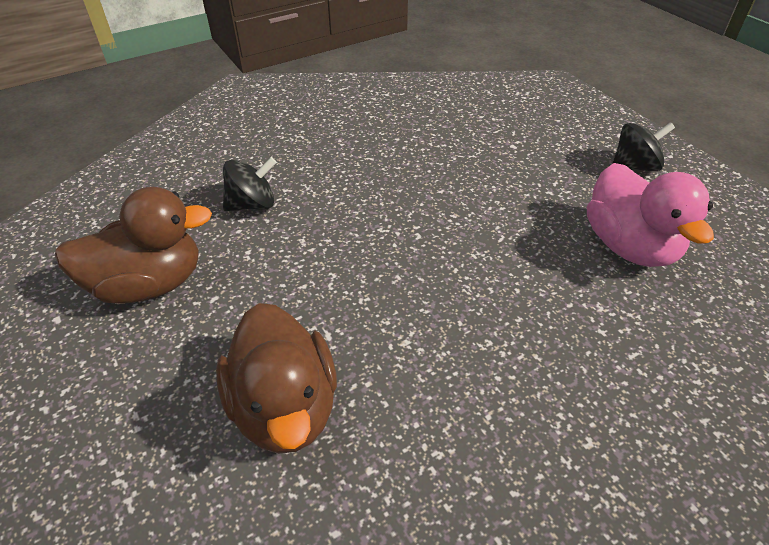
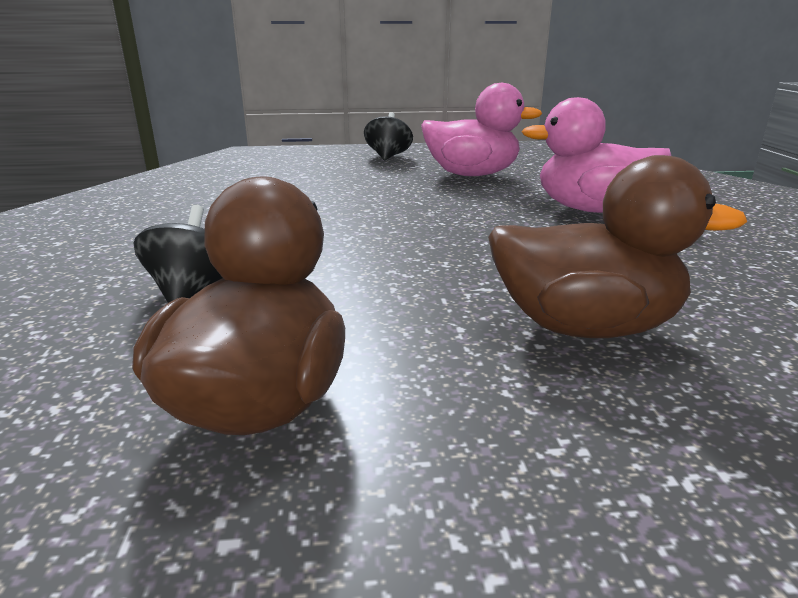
camera: 65 degrees left, 20 degrees down
none -> pink duck [521,97,672,213]

